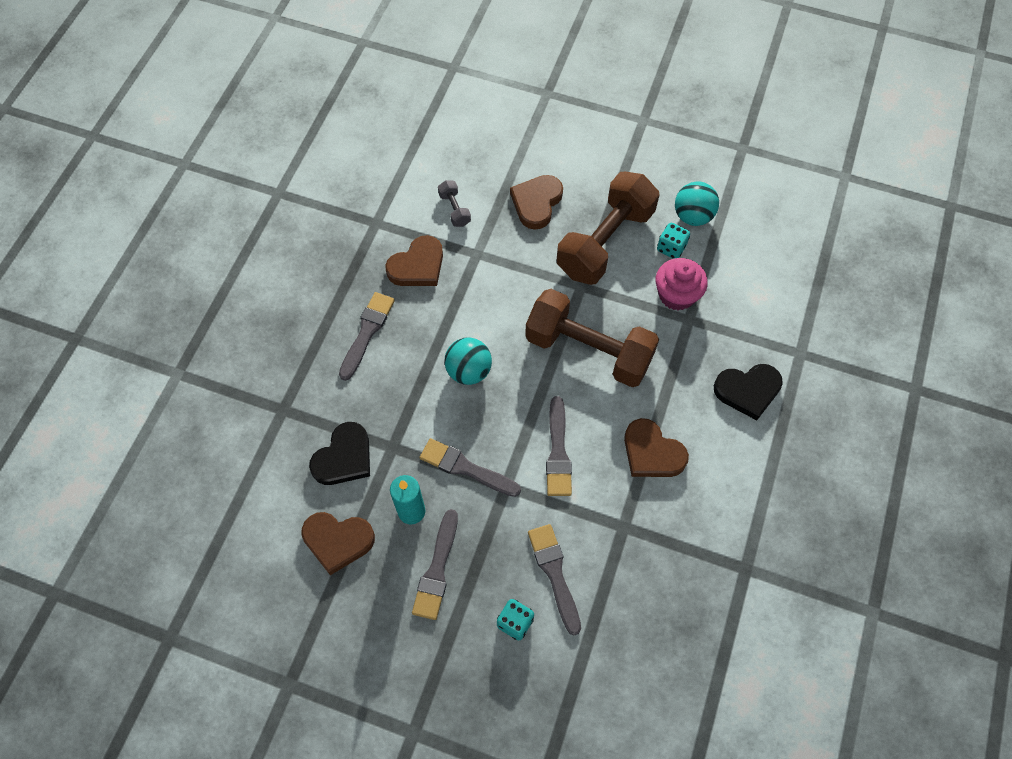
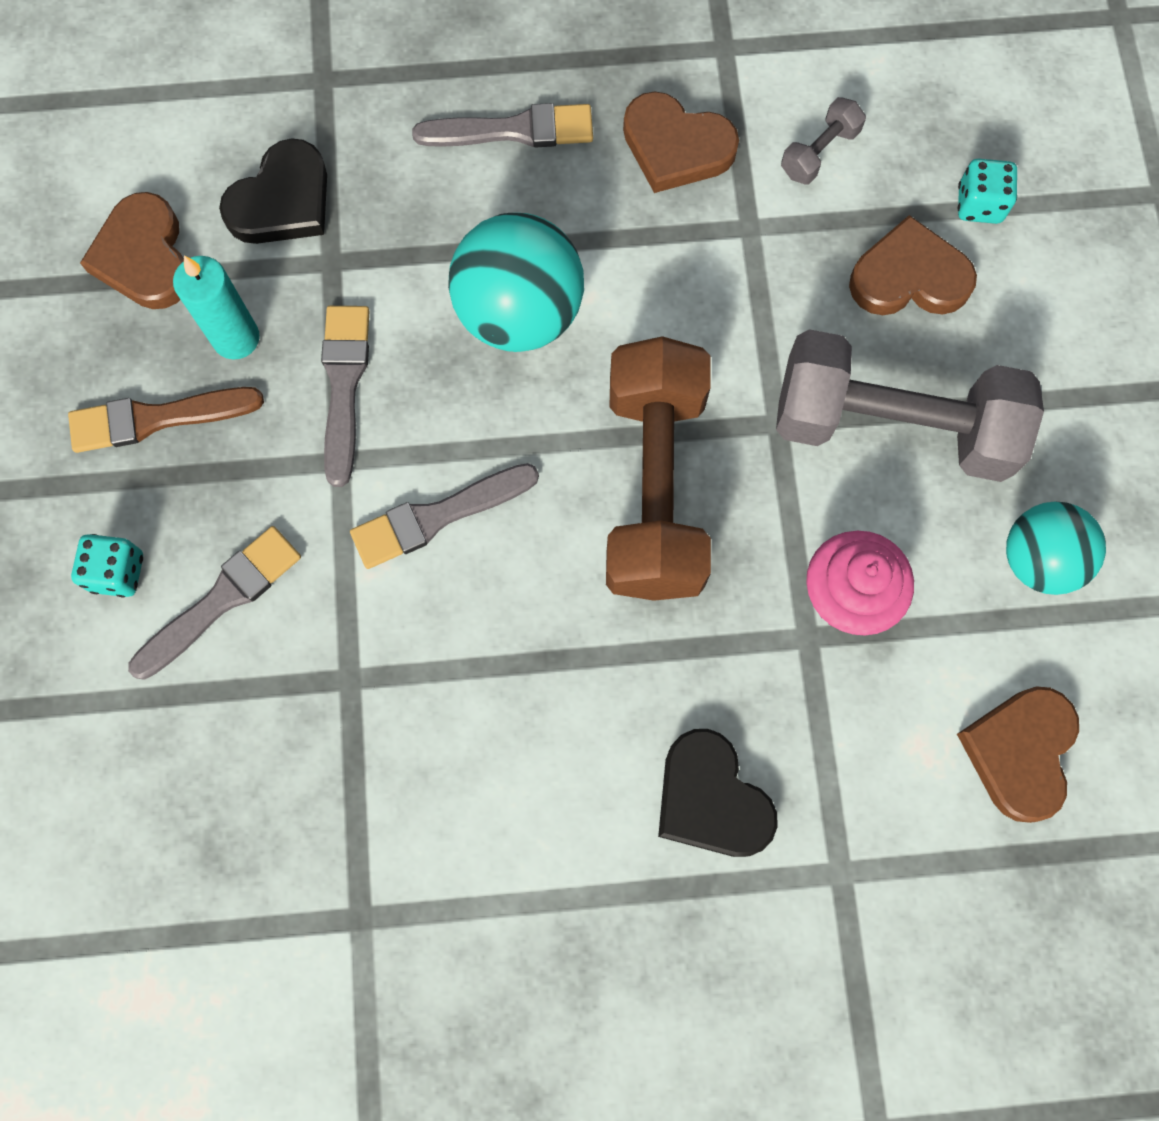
camera: 65 degrees right, 10 degrees up
black heart [309,422,370,485] -> black heart turned 60 degrees counterclockwise [219,138,327,244]
grey brush [412,509,458,620] -> brown brush [68,387,264,453]
turquoise ball [444,338,492,385] -> turquoise ball [448,213,584,352], size x1.51
brown dumbbell [557,172,659,285] -> grey dumbbell [776,329,1044,482]
brown heart [624,418,689,477] -> brown heart moved to [957,686,1079,823]
turquoise dice [657,223,690,259] -> turquoise dice moved to [957,159,1017,224]

